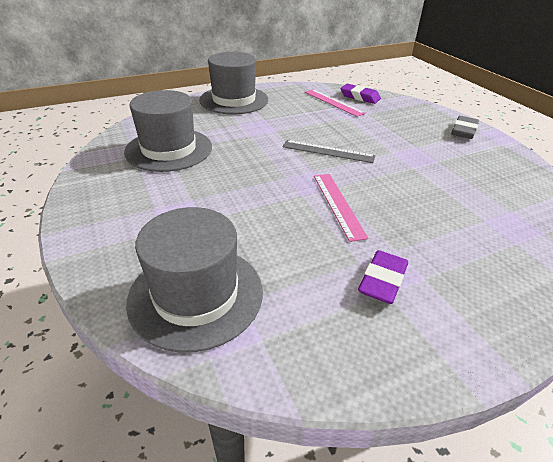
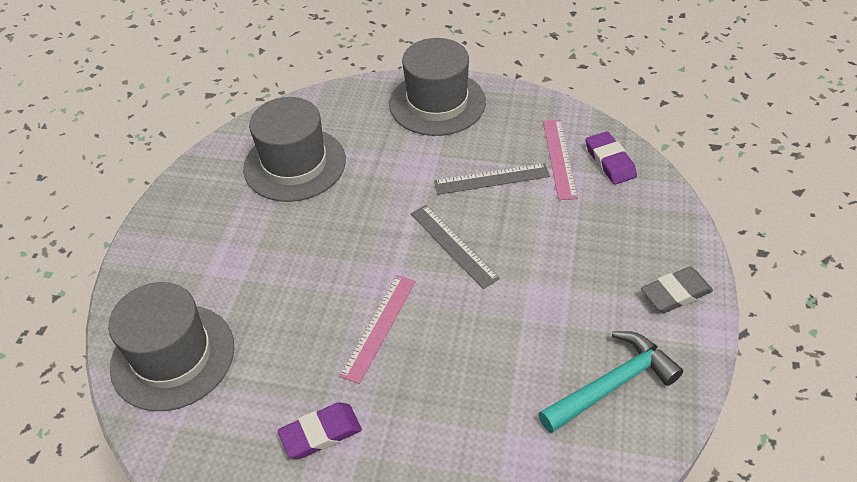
camera: 40 degrees right, 10 degrees up
none -> grey ruler [434,163,550,195]
none -> turquoise hammer [538,331,683,433]

